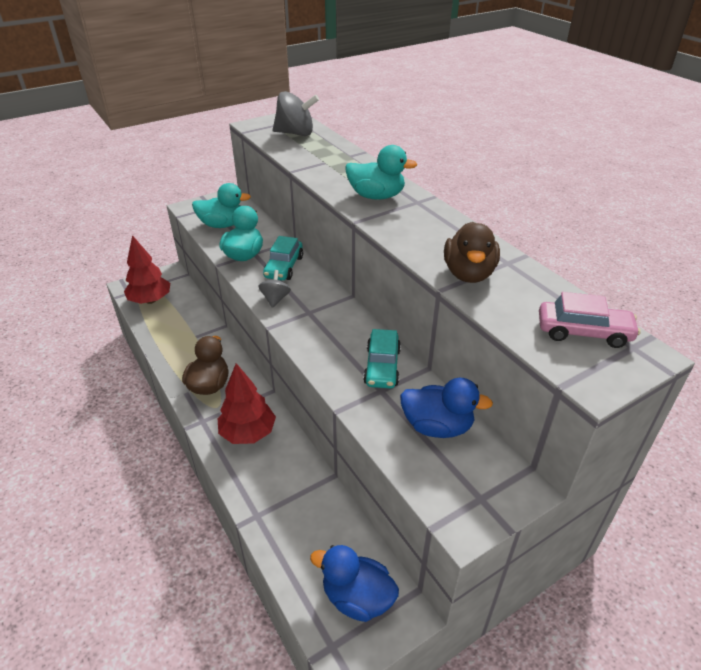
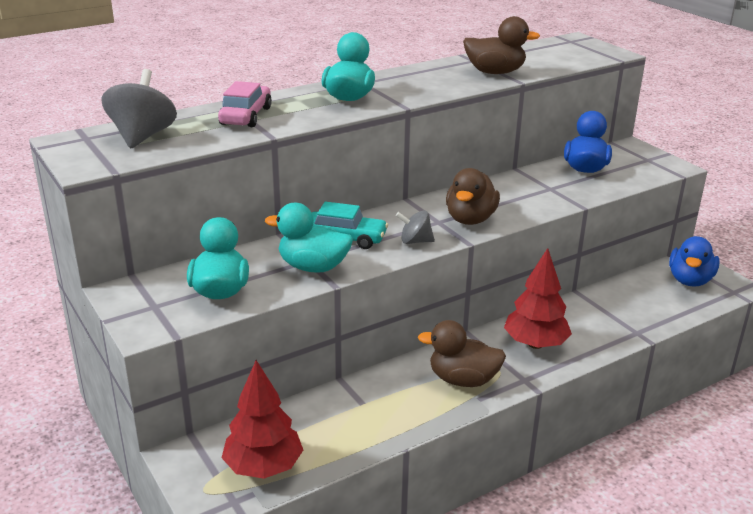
camera: 90 degrees left, 10 degrees down
turquoise car [363,329,401,389] -> none
pink car [539,292,641,348] -> pink car moved to [218,81,272,127]
none -> brown duck [446,168,500,225]

